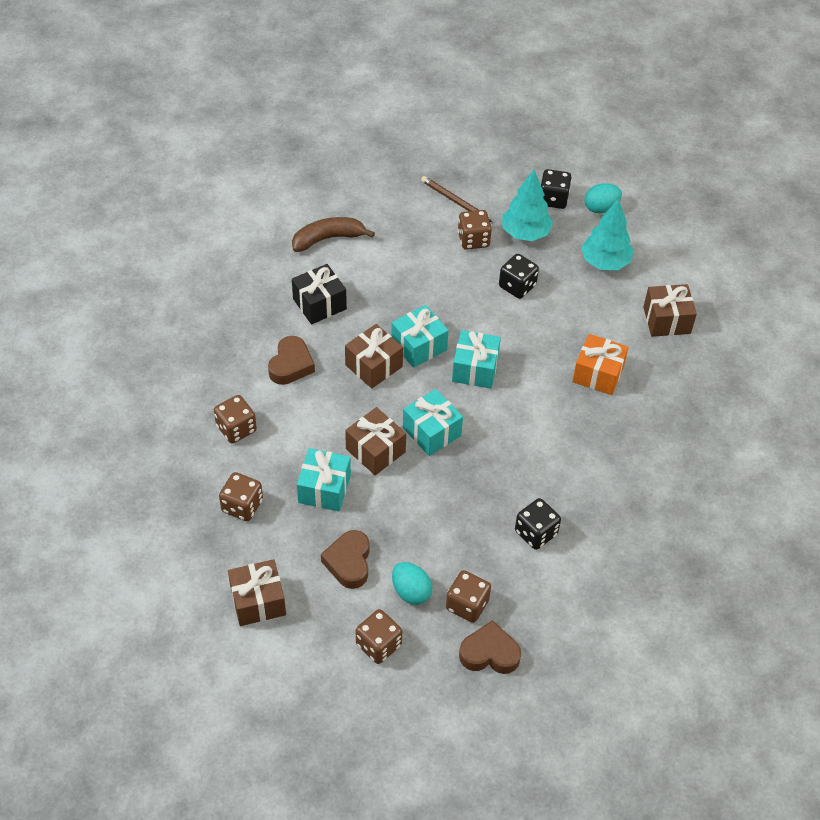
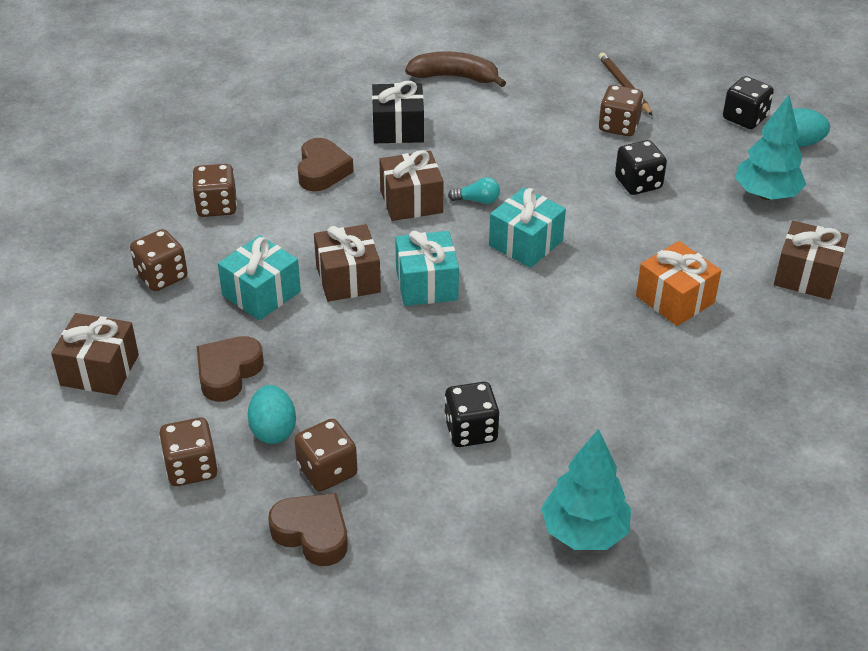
camera: 30 degrees right, 10 degrees down
brown heart [268,336,315,385] -> brown heart turned 45 degrees counterclockwise [298,138,354,191]
turquoise gift [391,305,449,368] -> turquoise light bulb [448,177,500,204]
turquoise tree [502,169,553,241] -> turquoise tree moved to [541,429,631,550]

